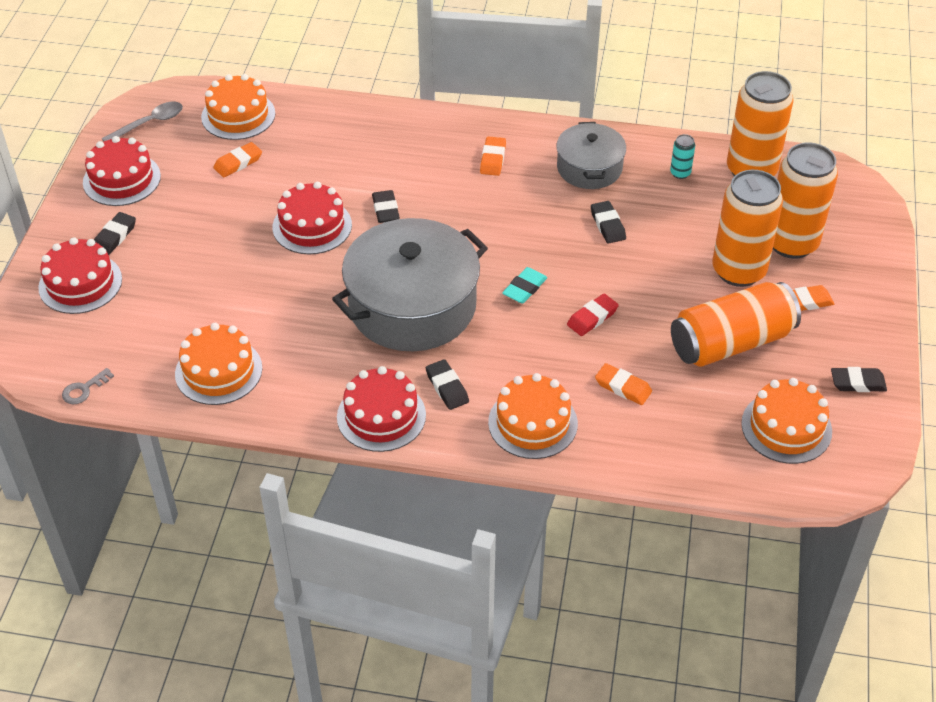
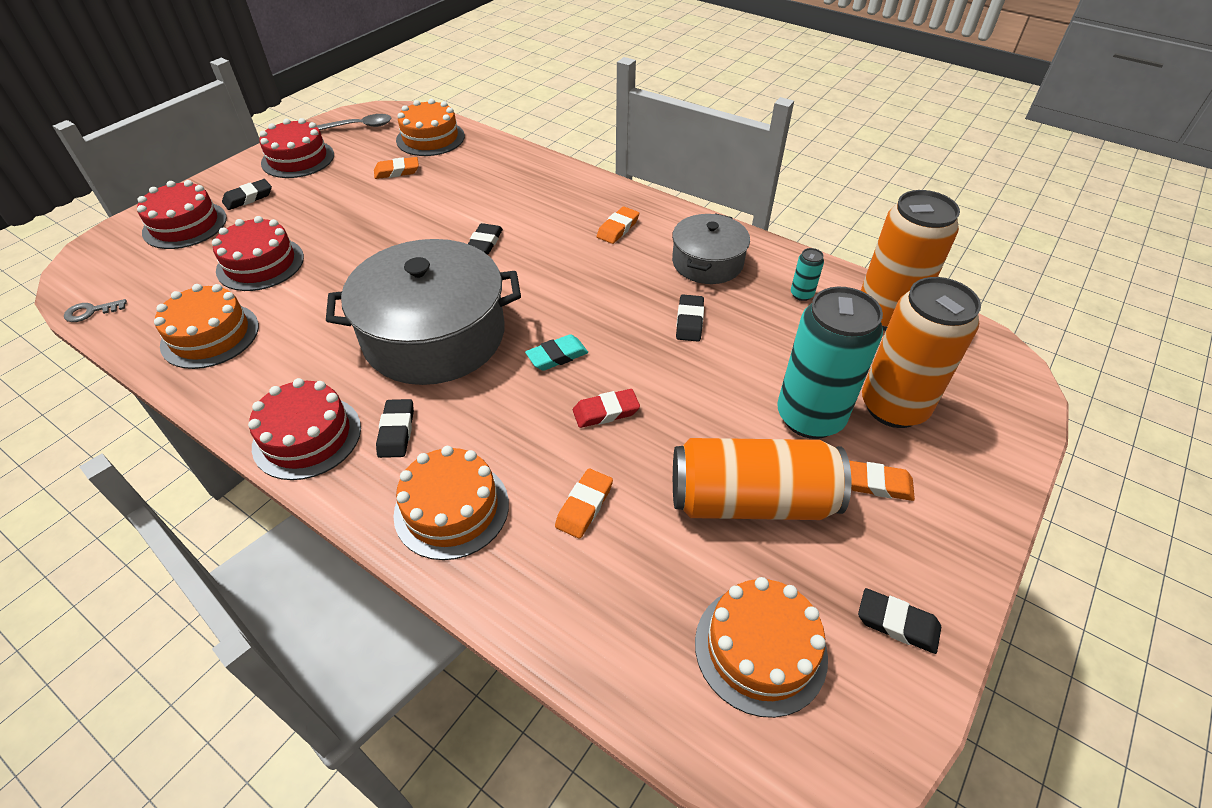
camera: 25 degrees right, 0 degrees up
red cake [273,182,352,254] -> red cake moved to [212,216,304,291]
orange eraser [595,363,652,405] -> orange eraser turned 60 degrees clockwise [555,469,613,539]
orange can [712,170,783,287] -> turquoise can [777,287,883,439]

